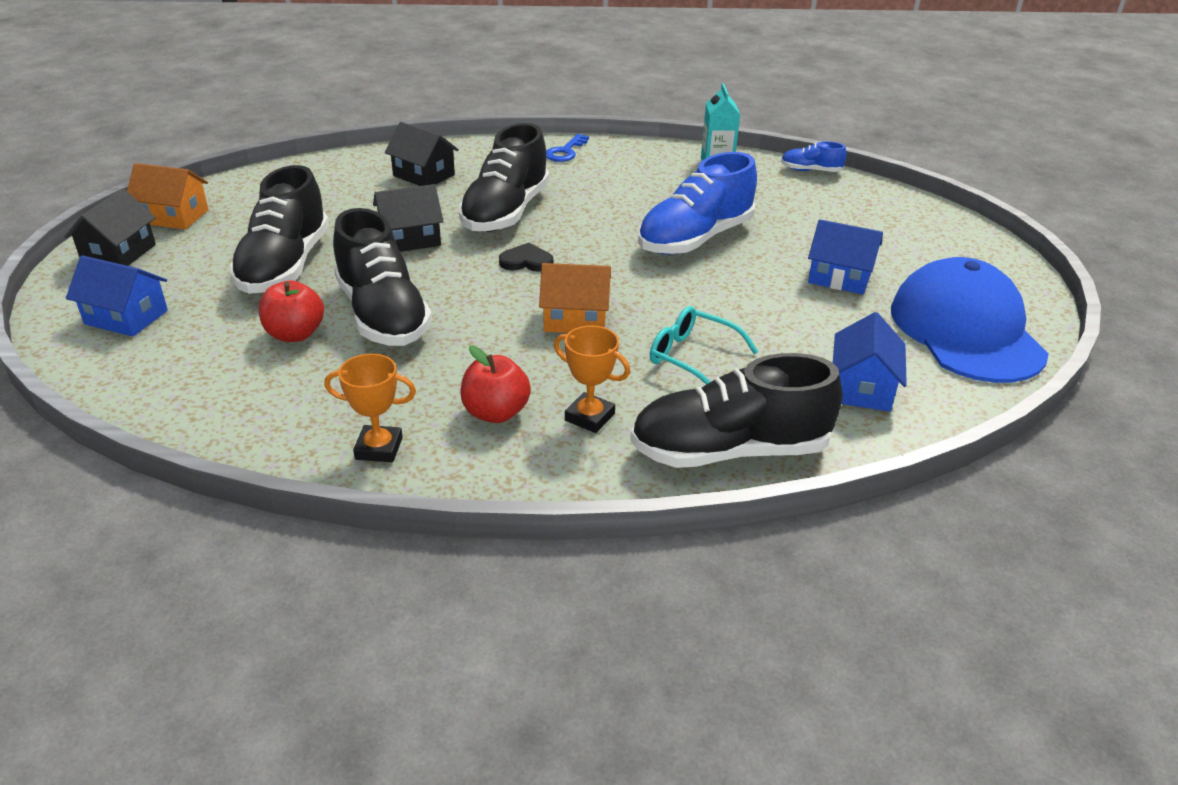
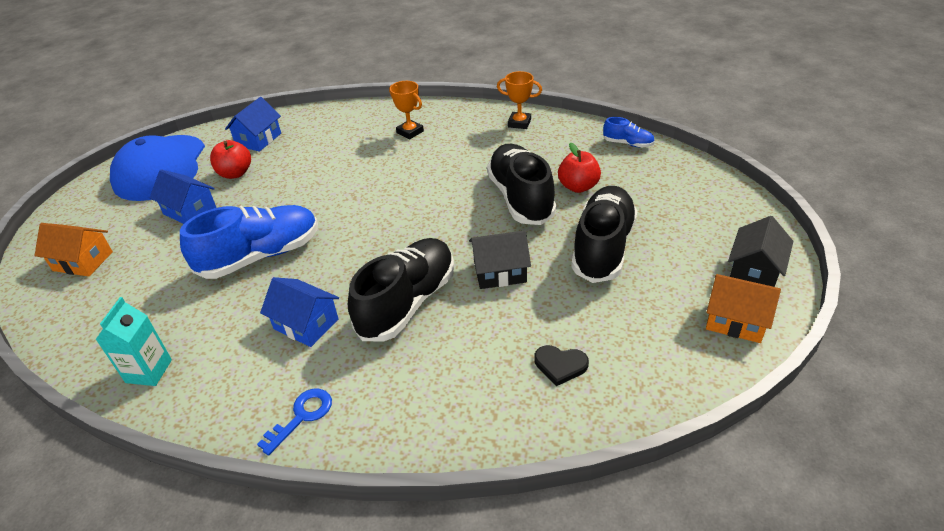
camera: 165 degrees left, 5 degrees up
blue house [66,255,168,337] -> blue house moved to [260,277,339,347]
black house [385,122,459,186] -> none
red apple [461,346,531,423] -> red apple moved to [210,140,251,179]
black heart [499,243,553,272] -> black heart moved to [534,345,589,386]
orange house [539,263,611,333] -> orange house moved to [35,223,113,277]
black shoe [630,353,843,468] -> none
turquoise glasses [650,306,759,384] -> none
blue shoe [781,141,847,172] -> blue shoe moved to [603,117,655,147]

